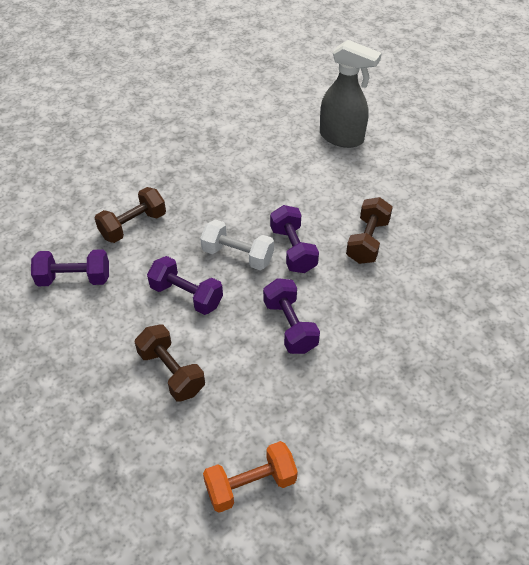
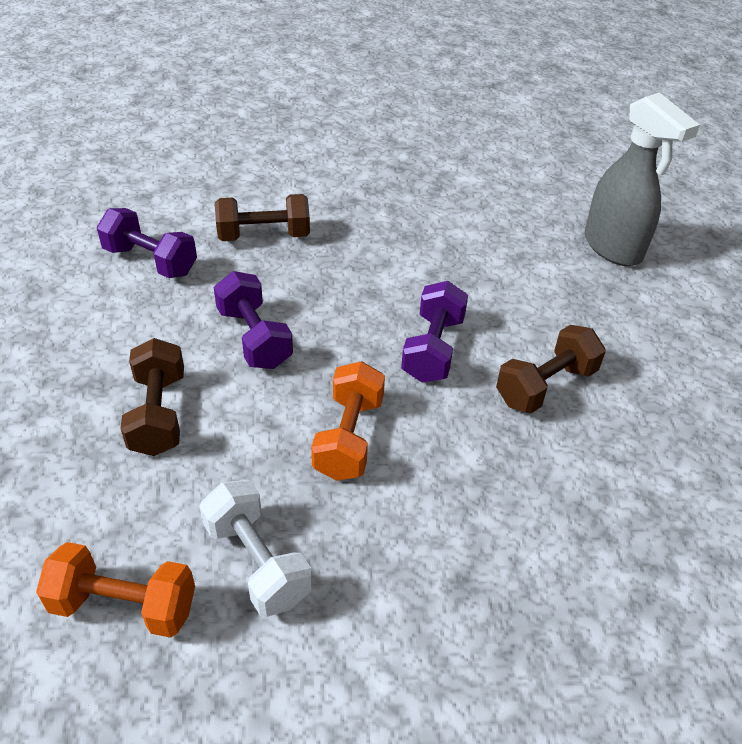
camera: 30 degrees right, 5 degrees down
white dumbbell [200,219,274,270] -> white dumbbell moved to [199,480,312,617]
purple dumbbell [263,278,320,354] -> orange dumbbell [311,361,385,481]

